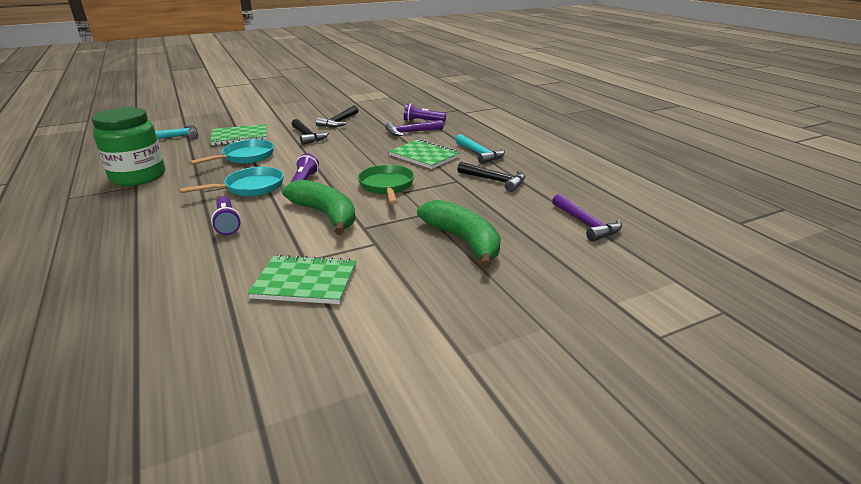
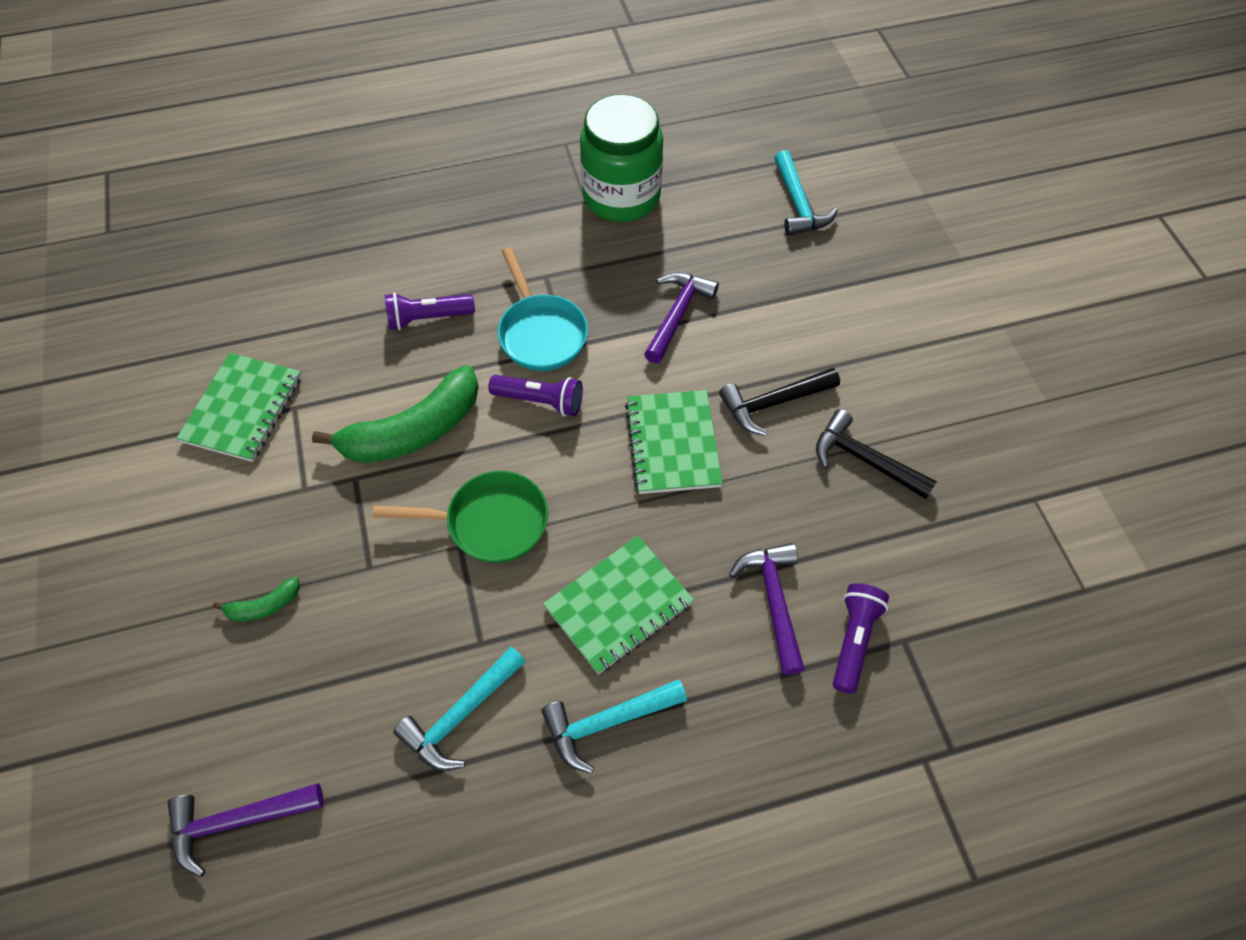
camera: 100 degrees right, 30 degrees up
turquoise pan [189,139,274,165] -> purple hammer [644,272,719,363]
green notebook [210,124,267,146] -> green notebook moved to [625,390,723,494]
green banana [417,200,501,269] -> green banana [213,576,300,621], size x0.45
black hammer [457,162,525,192] -> turquoise hammer [393,647,526,771]

